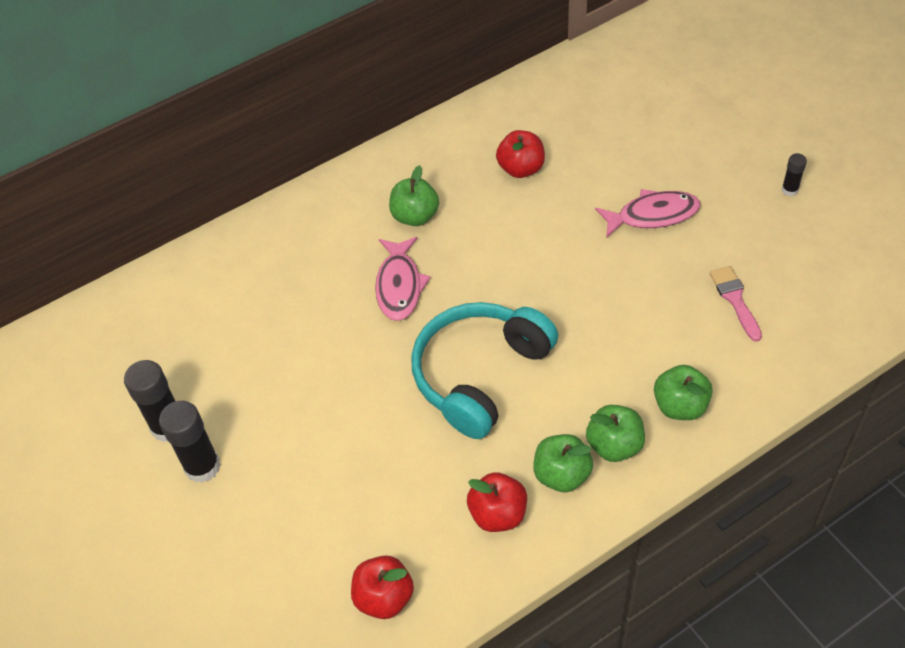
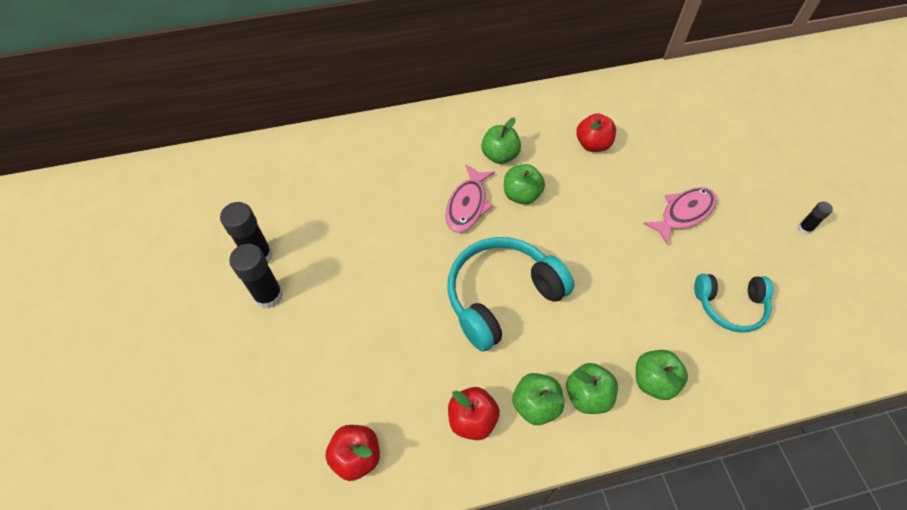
camera: 15 degrees right, 5 degrees up
pink fish [595,189,700,238] -> pink fish turned 45 degrees counterclockwise [643,187,717,246]
pink brush [710,266,762,342] -> turquoise headphones [694,274,774,333]
none -> green apple [504,164,545,205]

